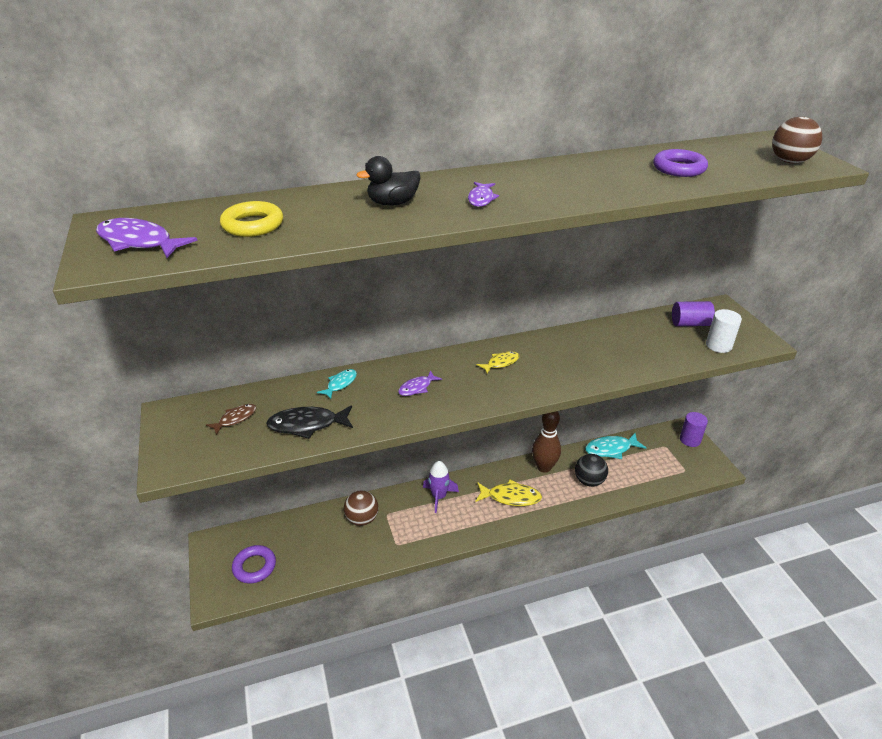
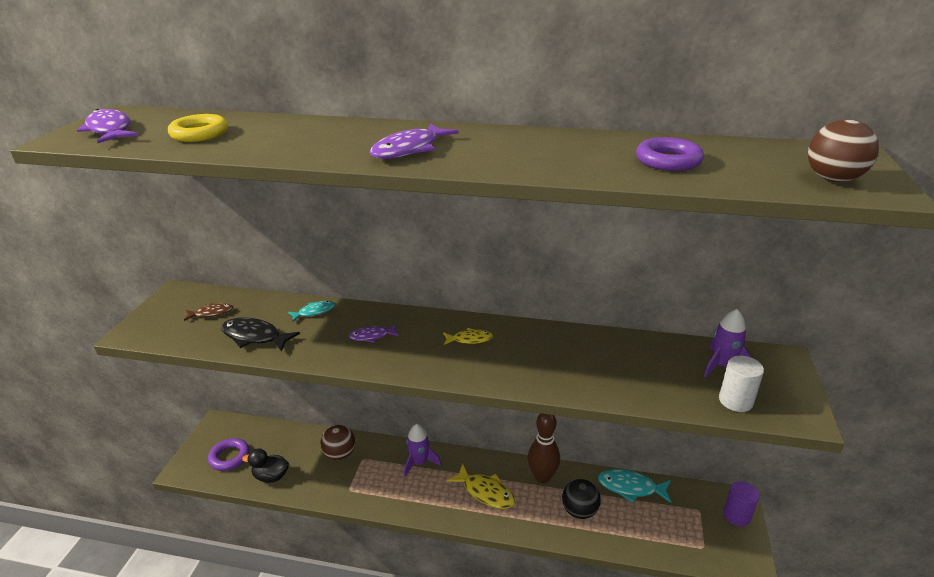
camera: 30 degrees right, 5 degrees down
black duck [356,156,421,206] -> black duck moved to [242,448,289,483]
purple fish [468,182,499,207] -> purple fish [370,123,459,159], size x1.66
purple cylinder [672,301,715,326] -> purple rocket [704,309,752,378]

